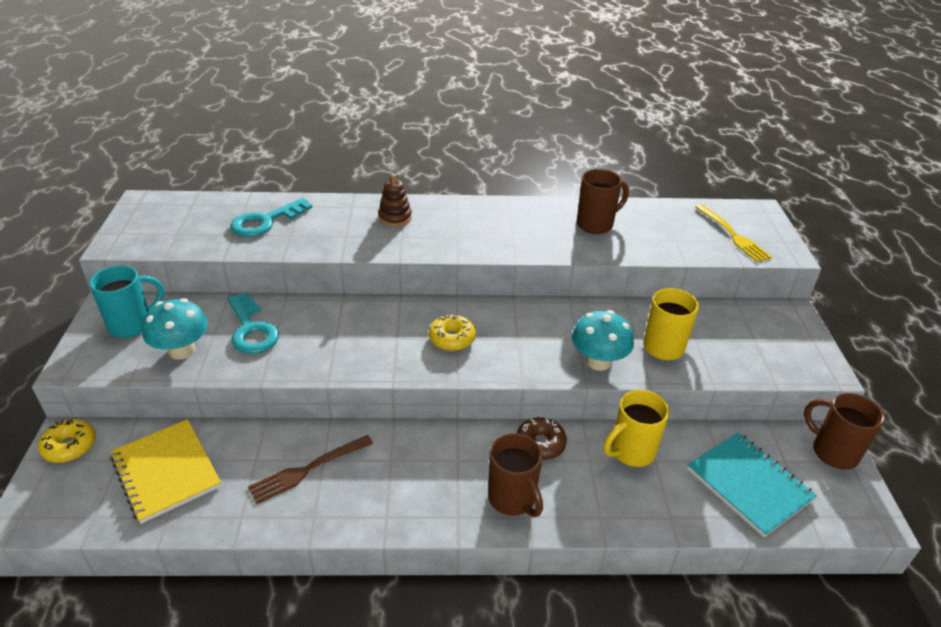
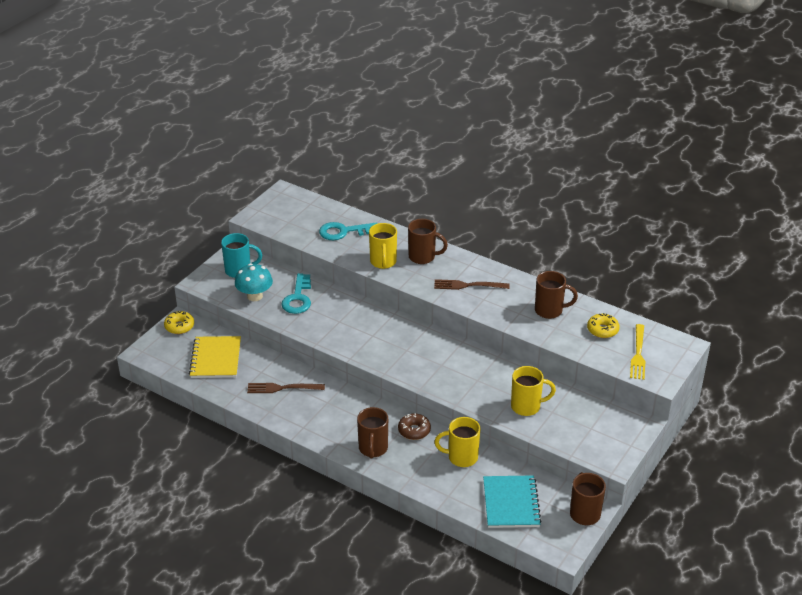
camera: 35 degrees right, 0 degrees up
brown stacking toy [378,174,412,226] -> brown mug [408,219,448,264]
yellow donut [429,315,476,351] -> yellow donut moved to [587,313,620,338]
turquoise mushroom [572,310,634,371] -> none
none -> yellow mug [369,223,397,269]
none -> brown fork [434,279,510,290]

